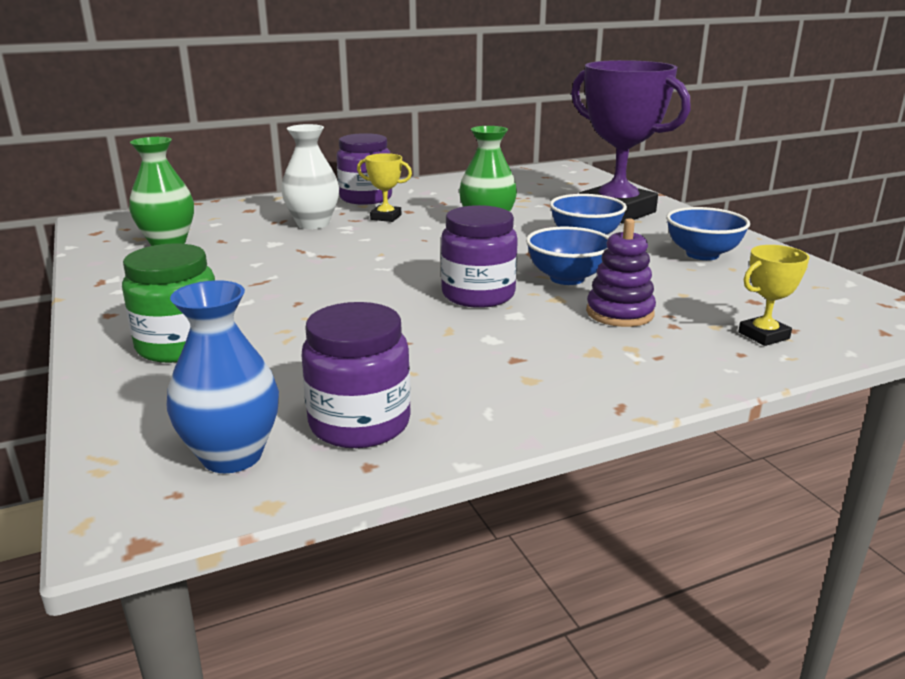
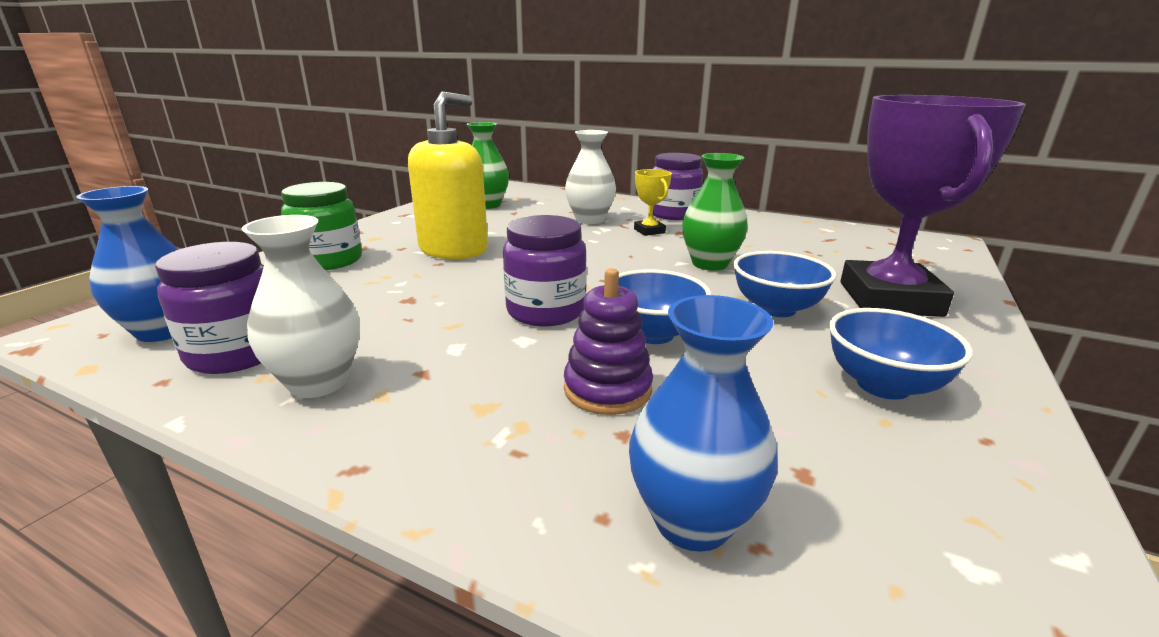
camera: 50 degrees right, 0 degrees up
yellow trophy [738,245,810,346] -> blue vase [629,295,778,552]
none -> white vase [242,215,360,398]
none -> yellow soap dispenser [408,92,488,259]

